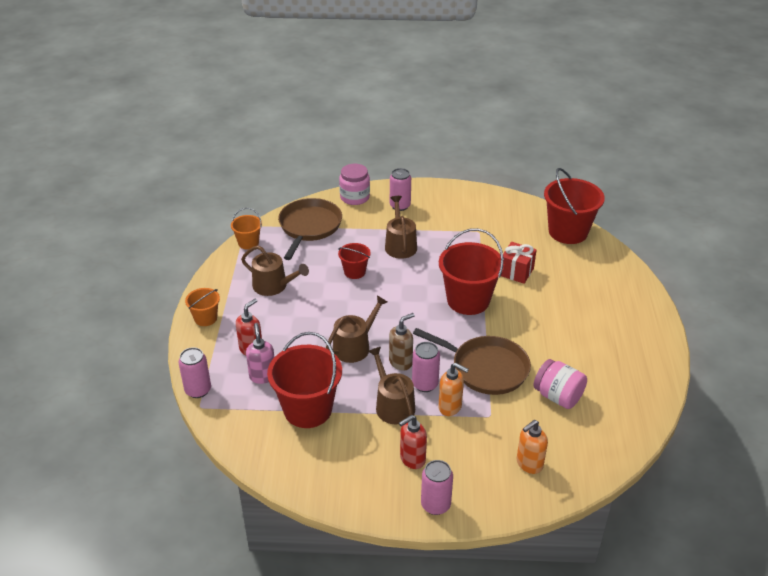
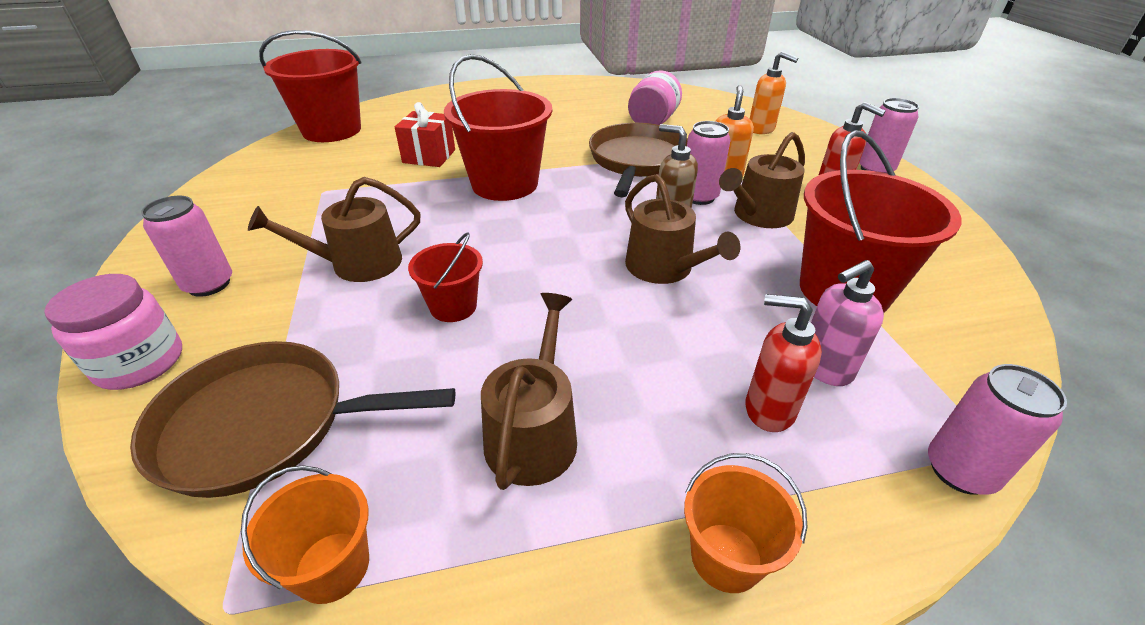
camera: 105 degrees left, 0 degrees up
brown watering can [326,295,387,363] -> brown watering can turned 150 degrees counterclockwise [625,174,740,284]

